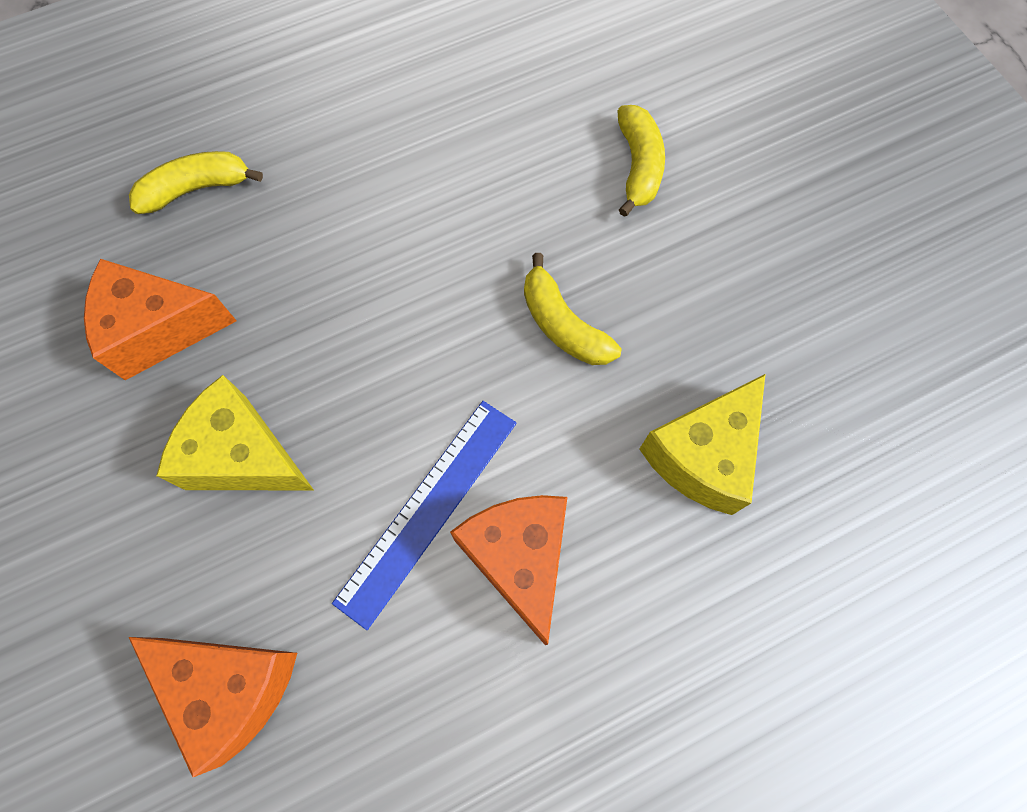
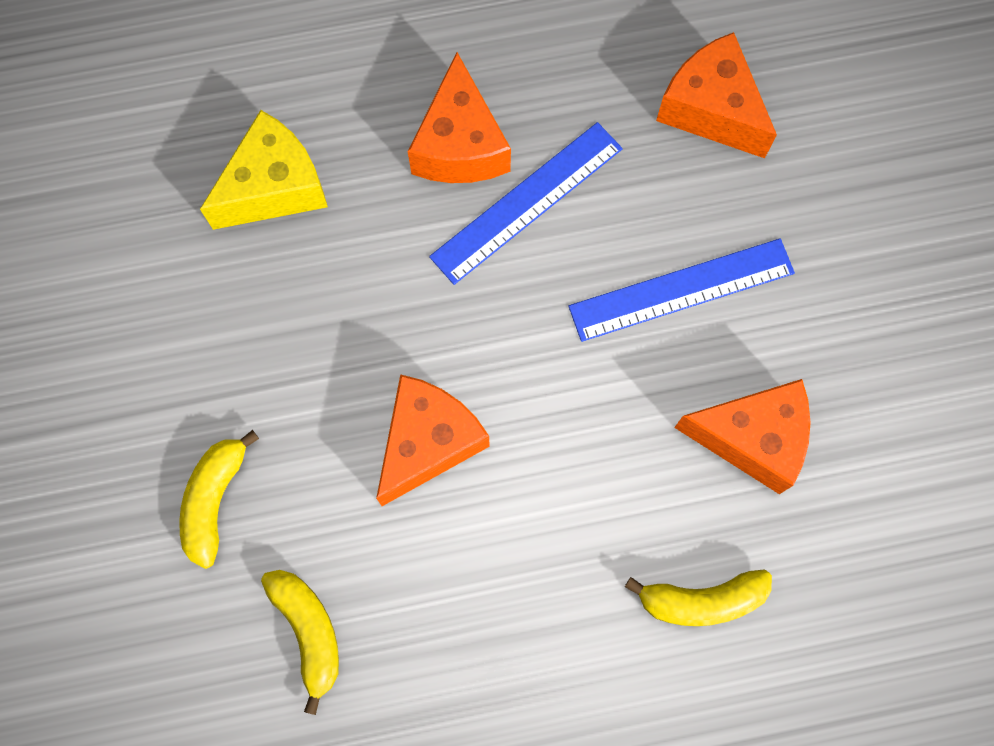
camera: 165 degrees left, 5 degrees up
yellow cheese [156,375,314,490] -> blue ruler [568,238,795,342]
yellow banana [524,253,622,365] -> yellow banana moved to [261,570,339,715]
none -> orange cheese [376,374,490,506]

